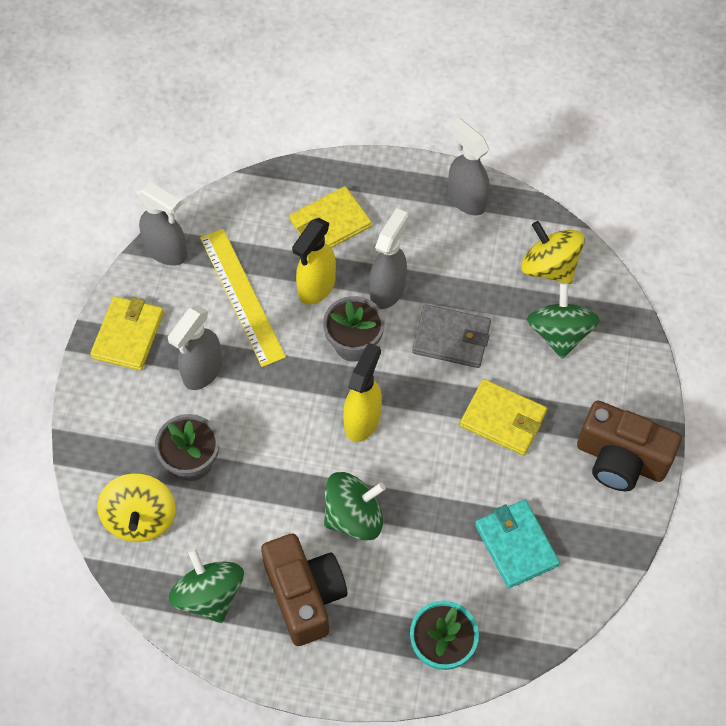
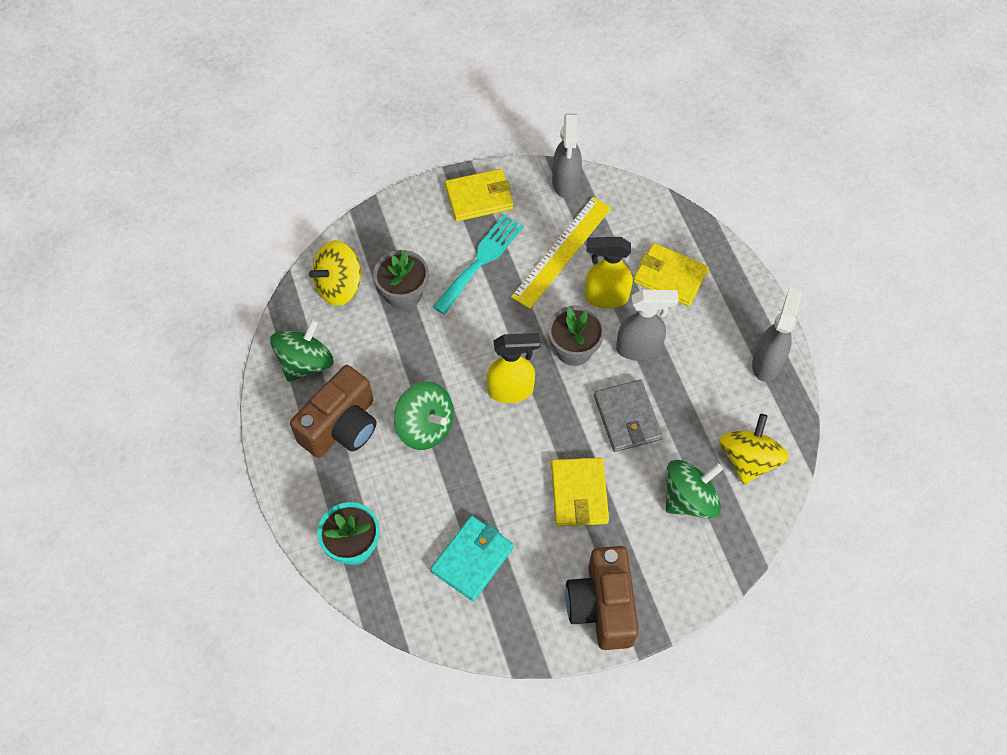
camera: 60 degrees right, 0 degrees up
grey spray bottle [168,306,222,390] -> turquoise fork [433,215,524,314]

